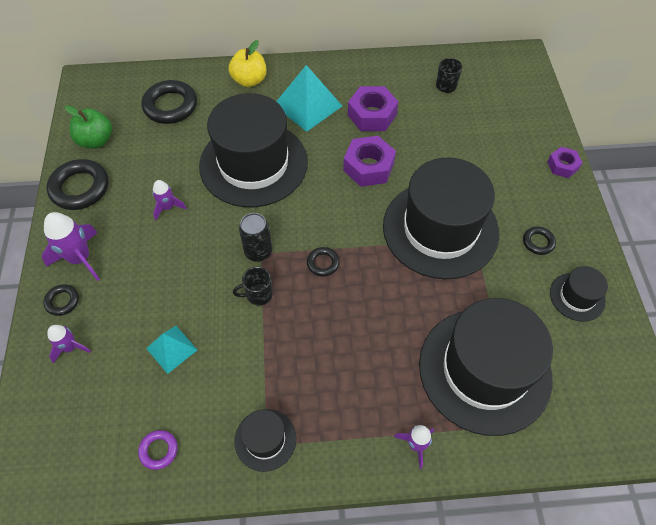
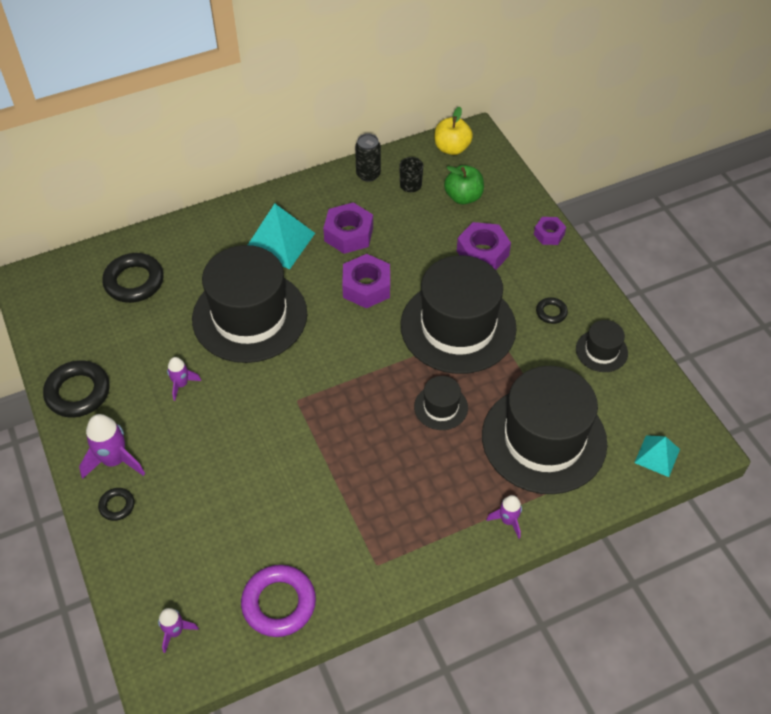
camera: 20 degrees left, 5 degrees down
purple rocket [47,325,91,364] -> purple rocket moved to [158,608,199,653]
green apple [65,106,112,148] -> green apple moved to [444,165,484,205]
purple ring [138,430,177,470] -> purple ring [241,565,316,637], size x1.96
turquoise pyramid [146,326,197,374] -> turquoise pyramid moved to [635,435,680,477]
yellow apple [229,40,267,87] -> yellow apple moved to [435,107,473,155]
black mug [233,267,273,306] -> none
black hat [234,409,296,472] -> black hat moved to [414,376,468,430]
black can [239,213,272,262] -> black can moved to [355,134,381,182]
black ring [307,247,340,277] -> none
none -> purple nut [457,222,511,270]

